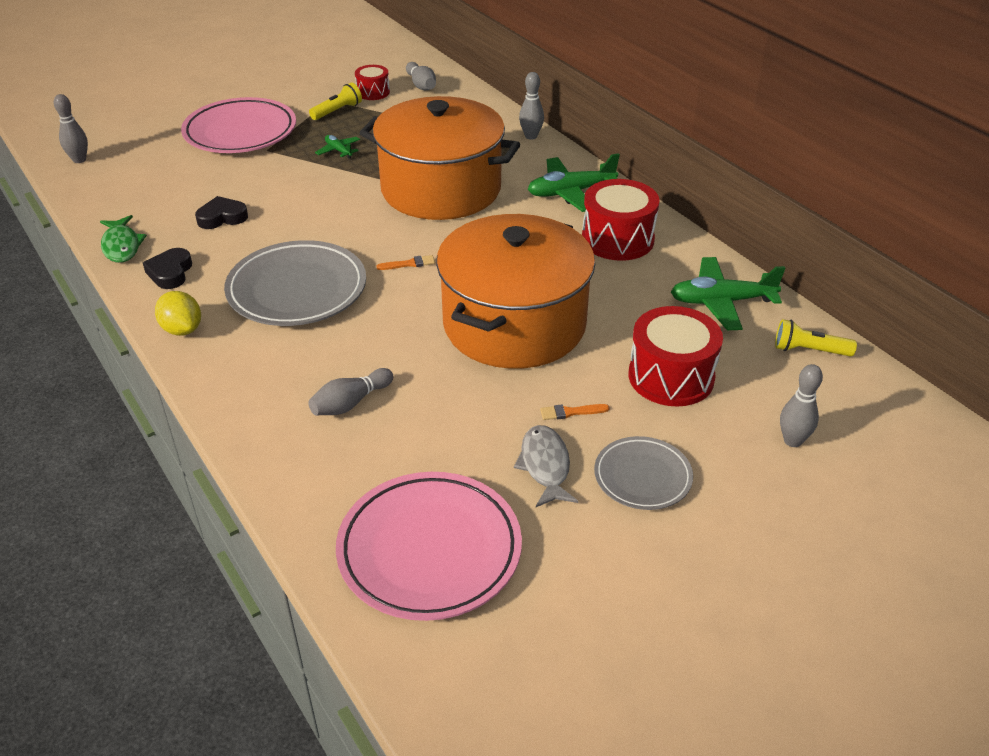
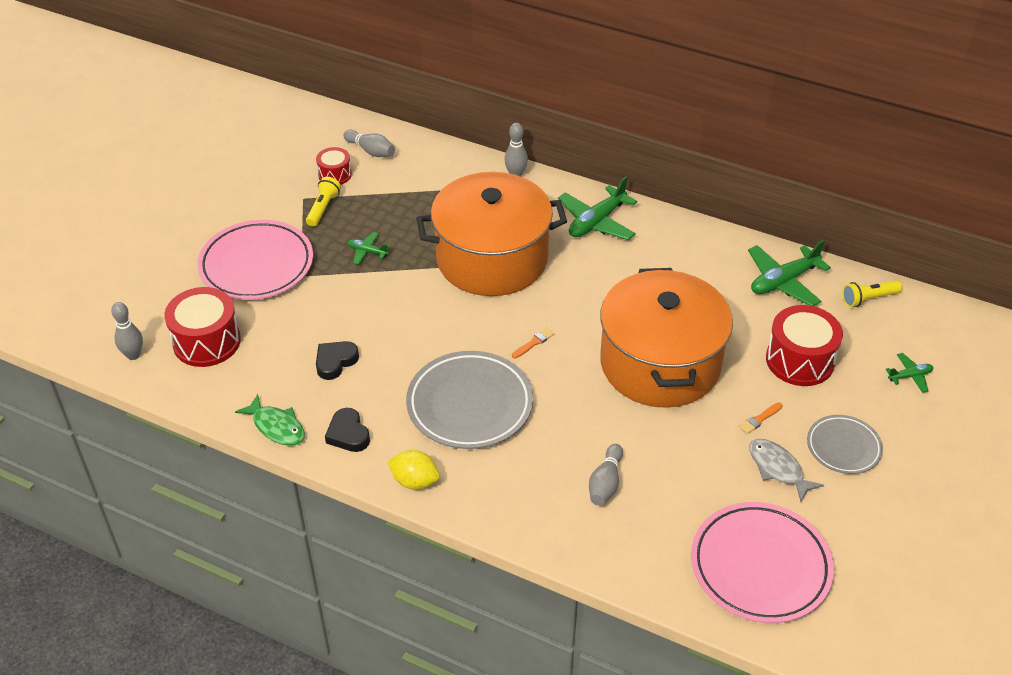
camera: 30 degrees left, 5 degrees up
red drum [582,179,659,261] -> red drum moved to [164,287,241,367]
grey bowling pin [780,364,823,447] -> green plane [886,353,933,393]

